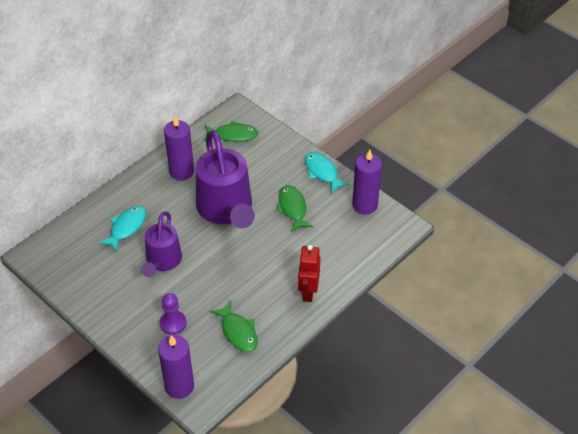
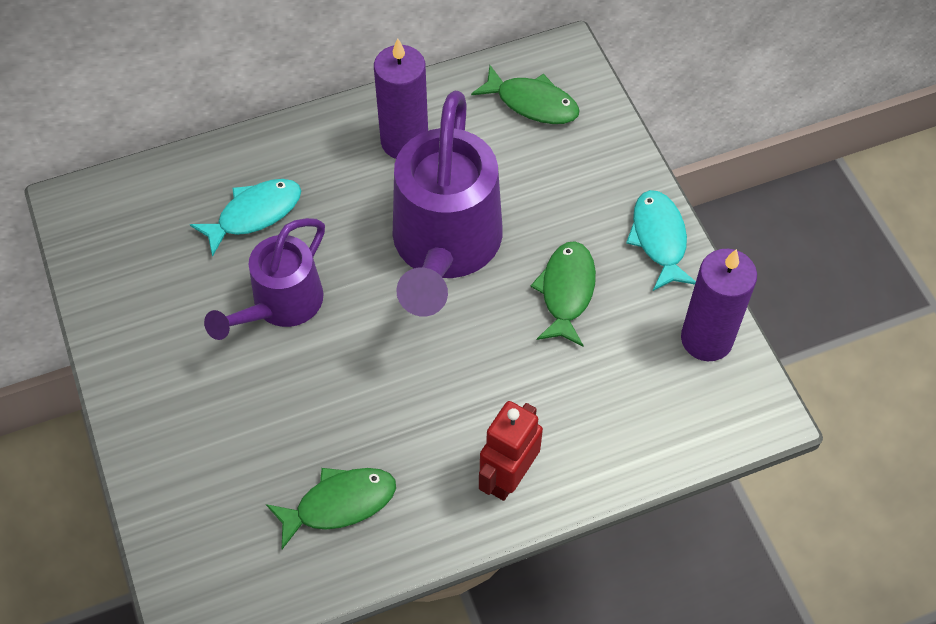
camera: 25 degrees right, 10 degrees up
purple candle [158,335,194,399] -> none
purple pawn [160,293,187,335] -> none
green fish [210,301,258,352] -> green fish turned 105 degrees counterclockwise [266,468,396,549]

